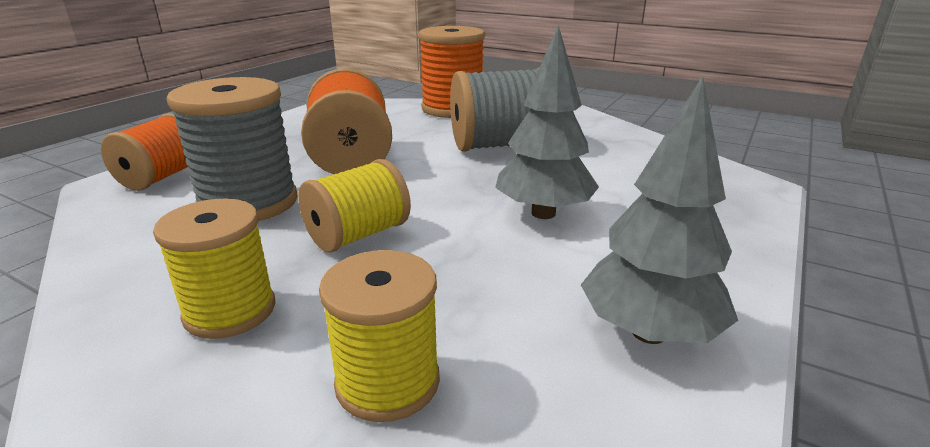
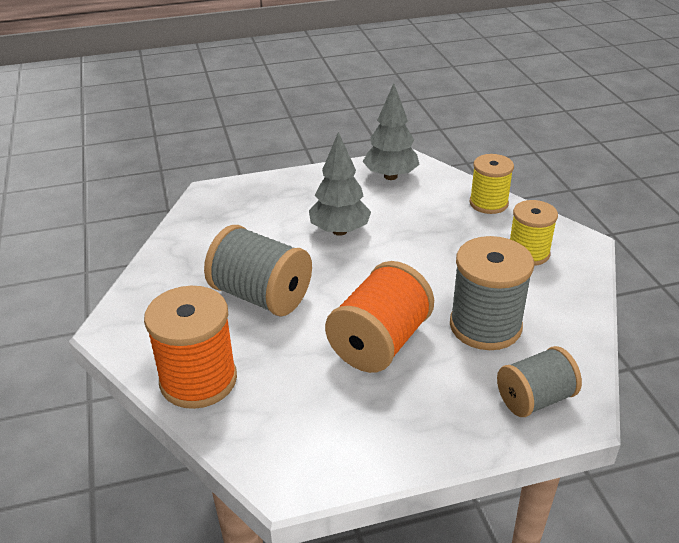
camera: 135 degrees left, 10 degrees up
orange spool [101,113,188,191] -> grey spool [497,346,582,417]
yellow spool [298,159,411,253] -> none

